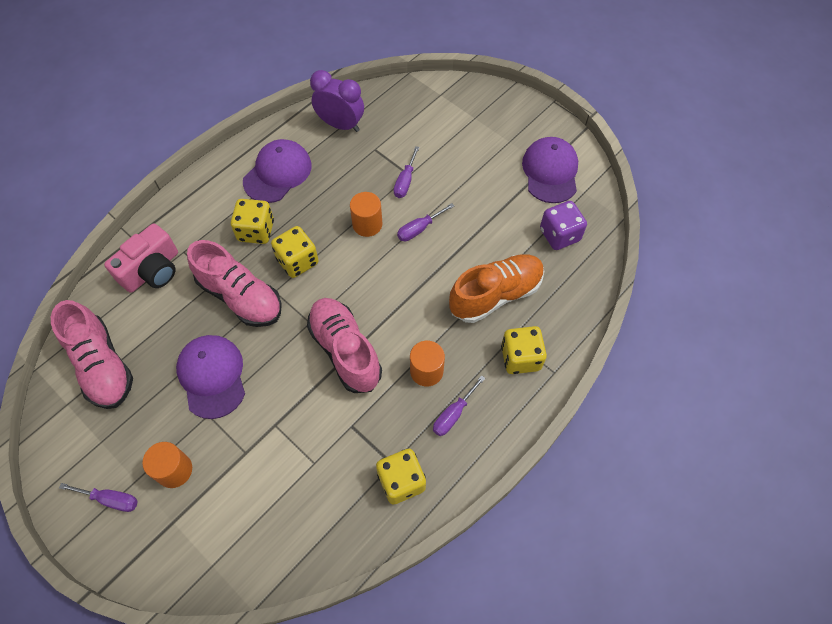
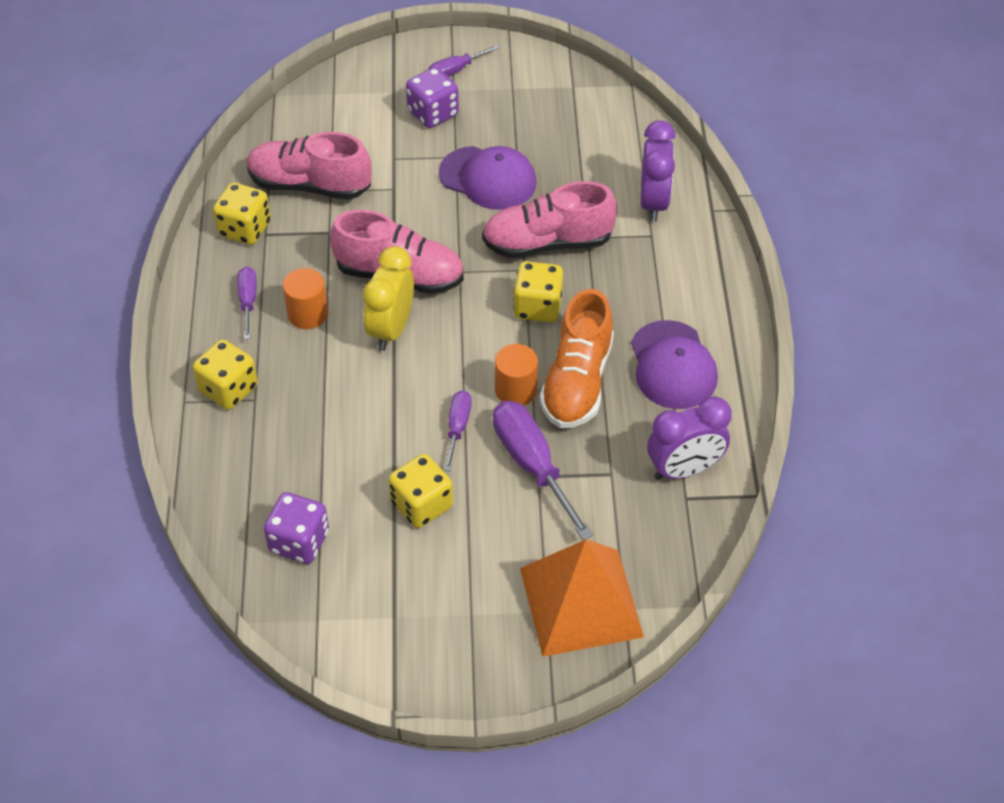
camera: 135 degrees right, 10 degrees down
pink shoe [51,300,133,409] -> pink shoe moved to [247,132,372,200]
pink camera [104,223,178,293] -> purple clock [640,121,676,222]
orange cylinder [142,442,192,488] -> purple dice [406,67,459,128]
yellow dice [231,199,274,244] -> yellow dice moved to [388,454,453,528]
purple screwdriver [394,146,419,198] -> purple screwdriver [493,401,593,540], size x1.81
orange shoe [449,254,544,323] -> orange shoe moved to [540,289,614,428]
purple cap [522,137,578,203] -> none
none -> yellow clock [363,246,414,351]
none -> orange pyramid [520,539,644,657]

